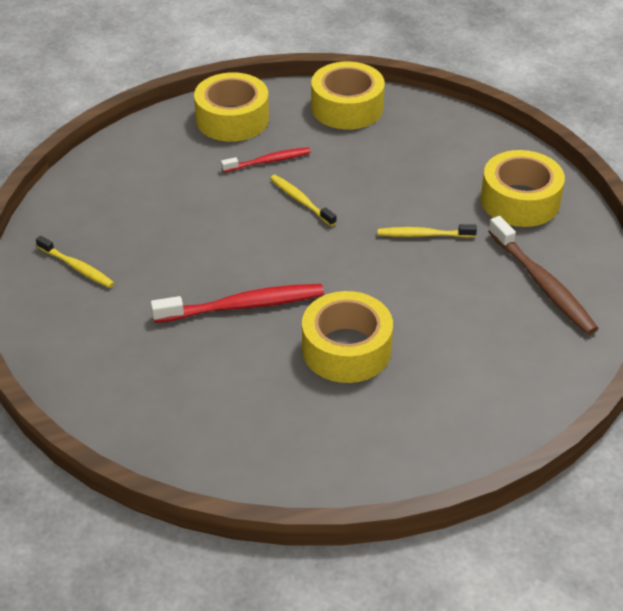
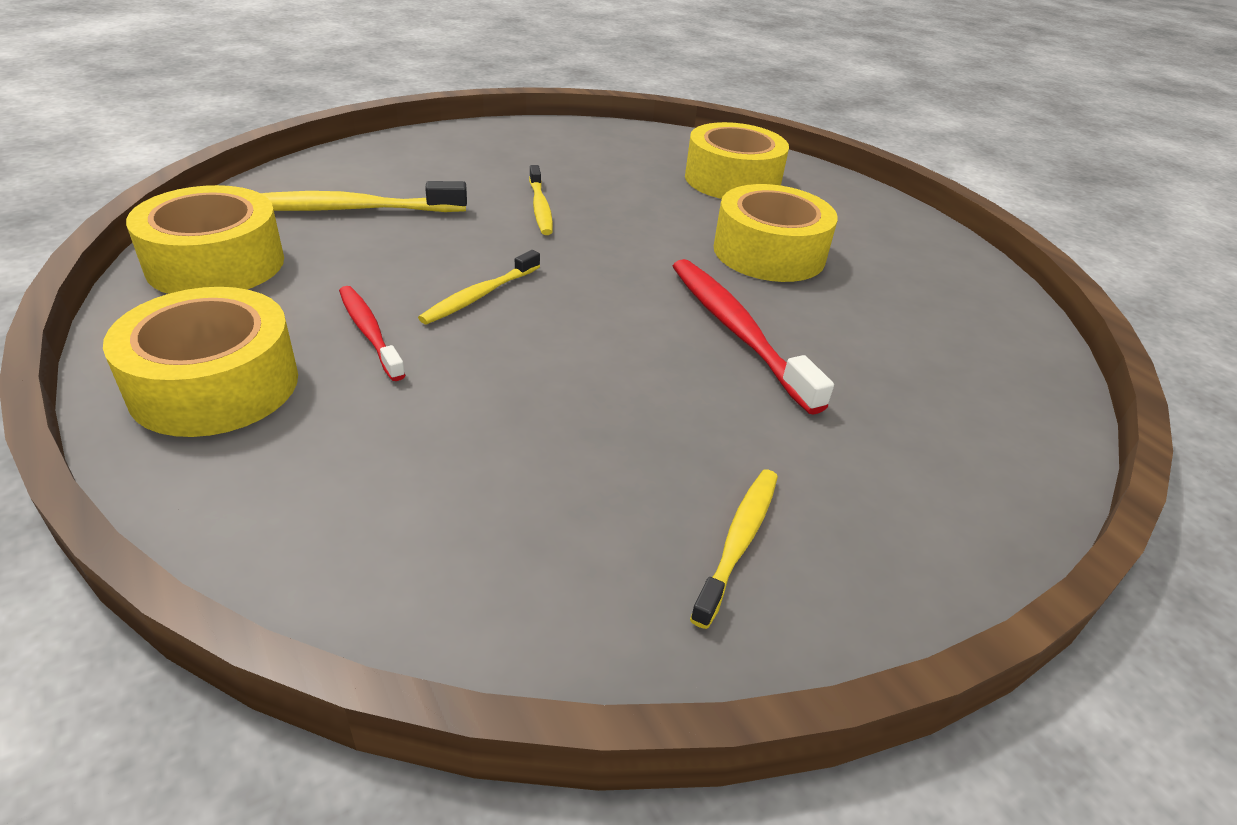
camera: 105 degrees left, 5 degrees down
yellow tape [481,150,565,227] -> yellow tape moved to [685,122,789,199]
brown toothbrush [488,216,599,335] -> none
none -> yellow toothbrush [261,181,467,212]

